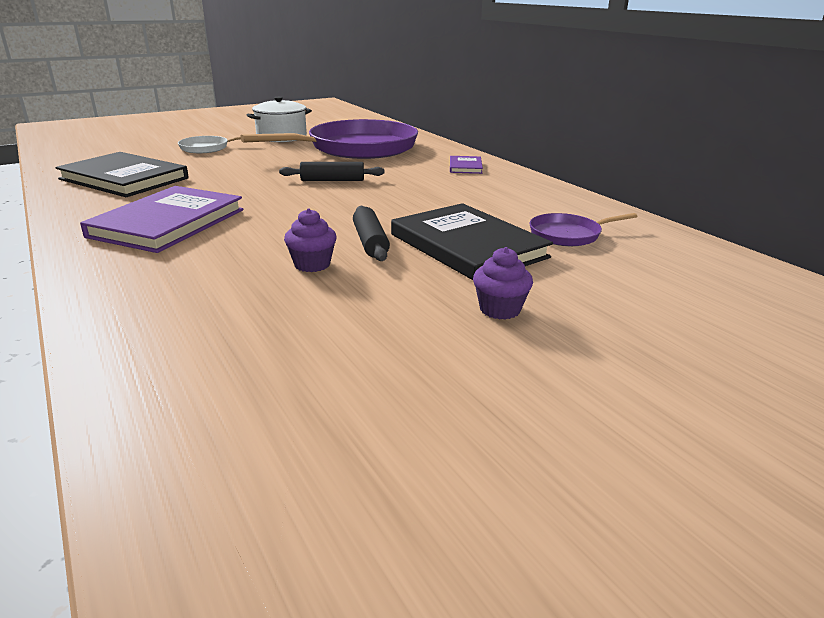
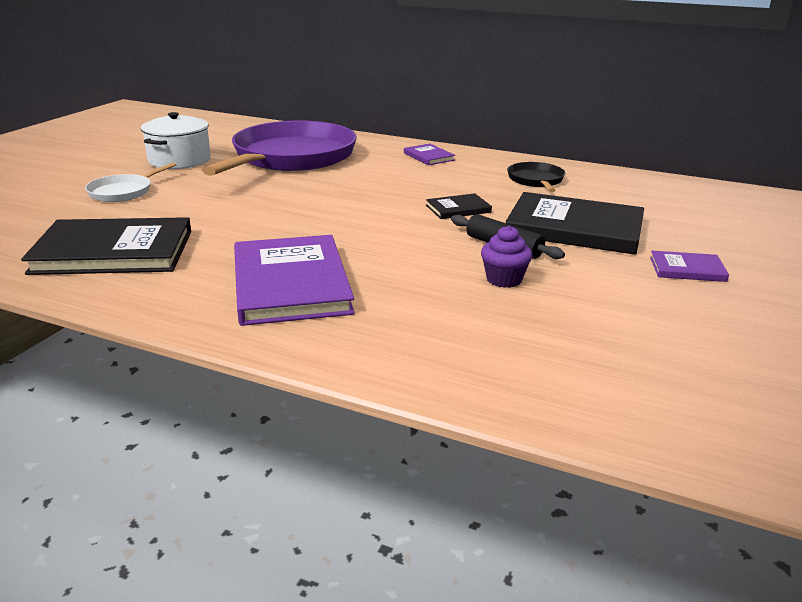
camera: 35 degrees left, 0 degrees up
black rolling pin [279,162,385,181] -> none
purple cupcake [473,247,533,319] -> purple book [650,251,729,282]
purple pan [529,213,638,246] -> none
none -> black book [426,193,492,219]
none -> black pan [507,162,565,192]

